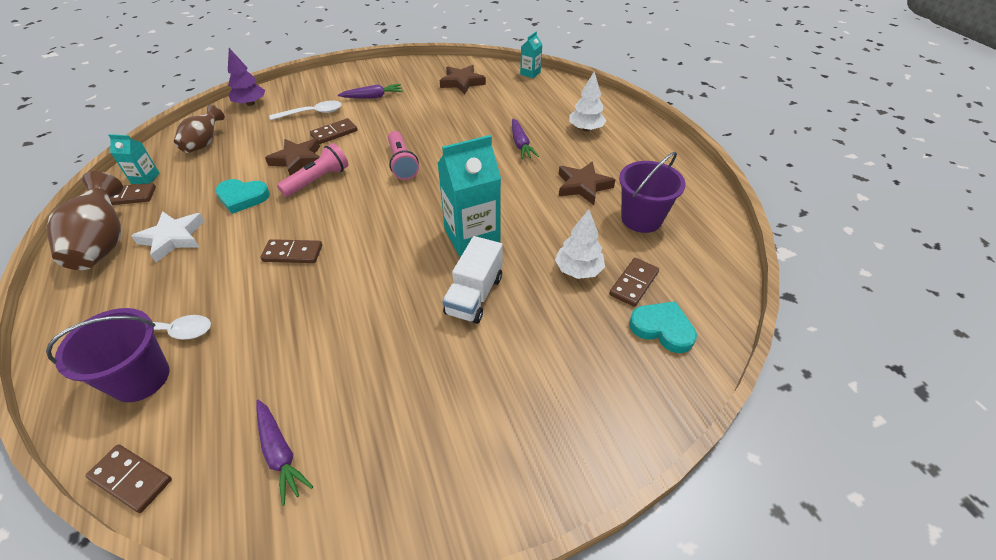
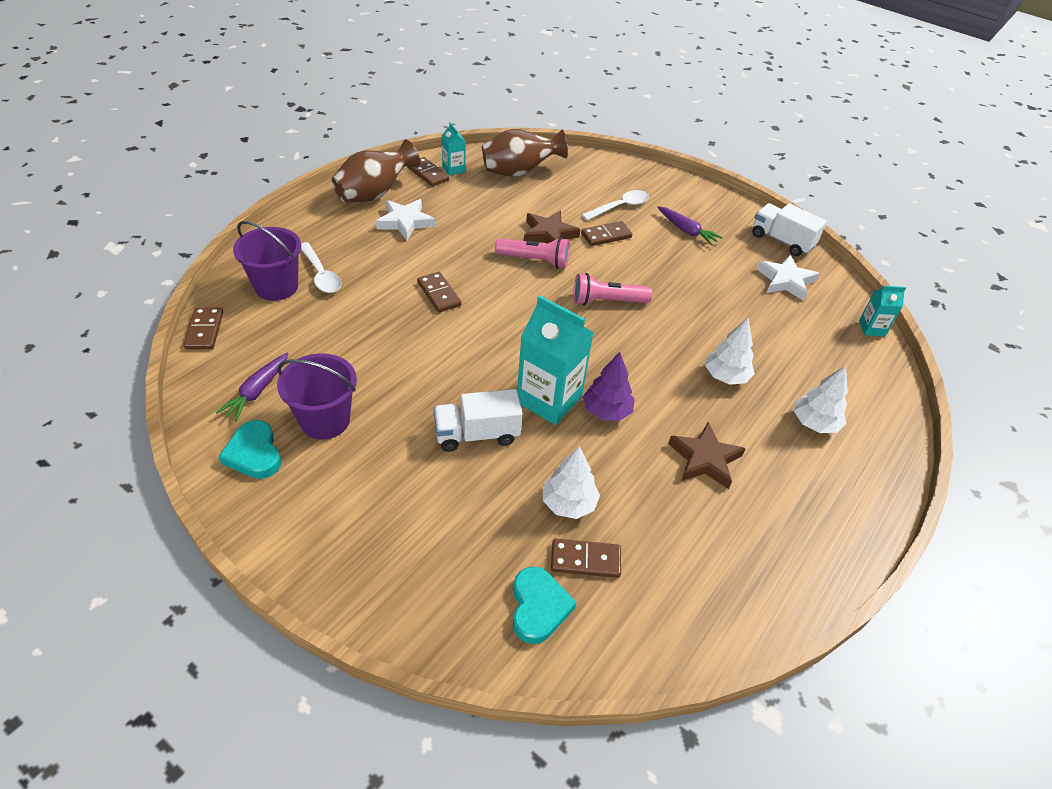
camera: 55 degrees right, 0 degrees up
brown vase [174,105,225,153] -> brown vase [482,129,568,177], size x1.51
turquoise heart [215,179,270,214] -> turquoise heart moved to [218,420,281,479]
purple tree [228,48,265,106] -> purple tree moved to [583,352,635,421]
white spoon [269,101,342,120] -> white spoon turned 75 degrees counterclockwise [582,190,649,220]
brown domino [310,118,358,144] -> brown domino turned 45 degrees counterclockwise [581,221,632,246]
pink flashlight [388,131,419,180] -> pink flashlight turned 45 degrees clockwise [574,273,652,306]
brown star [440,65,486,94] -> white star [757,255,820,301]
purple carrot [512,119,539,159] -> white tree [705,318,755,385]
purple bucket [619,152,686,233] -> purple bucket moved to [277,353,357,440]
none -> white truck [752,203,827,256]

